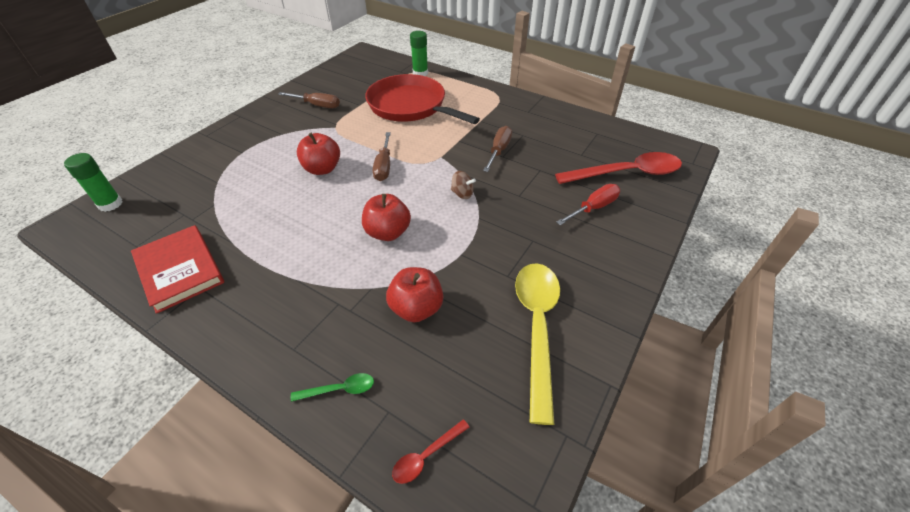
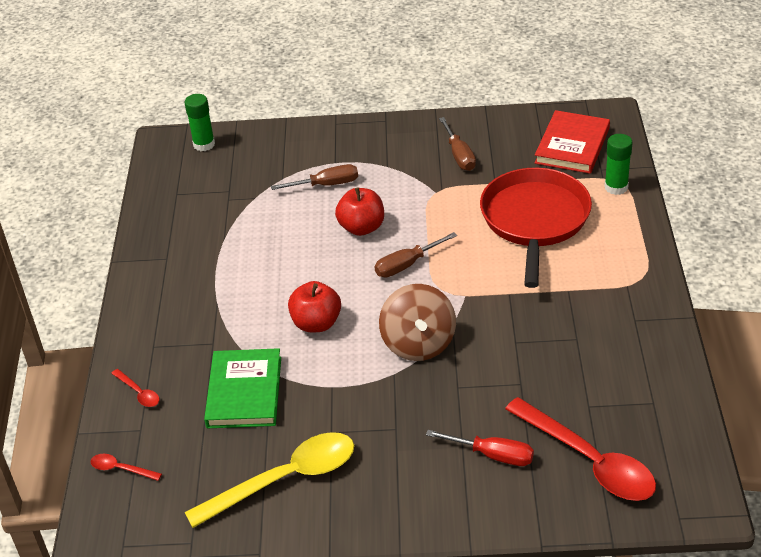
camera: 60 degrees right, 5 degrees down
red book [131,225,224,314] -> red book moved to [535,110,610,174]
green spoon [291,373,374,402] -> red spoon [111,369,159,407]
red apple [386,267,443,322] -> green book [204,348,281,428]
brown spinning top [451,171,476,199] -> brown spinning top [379,284,456,361], size x2.13
brown screwdriver [483,126,512,172] -> brown screwdriver moved to [271,164,358,190]

